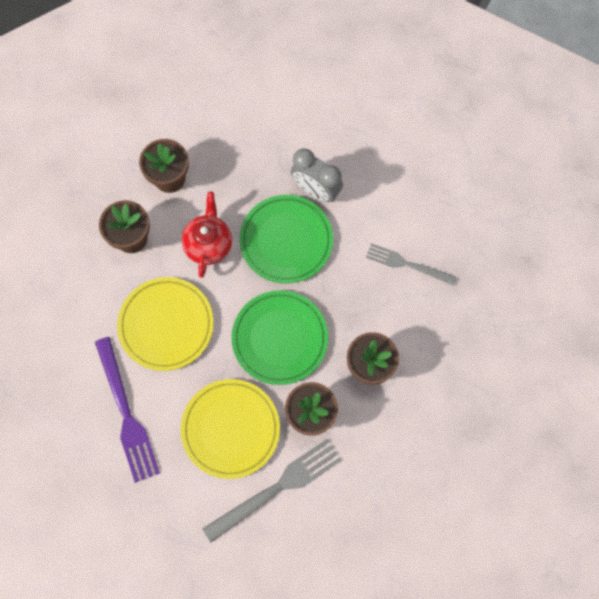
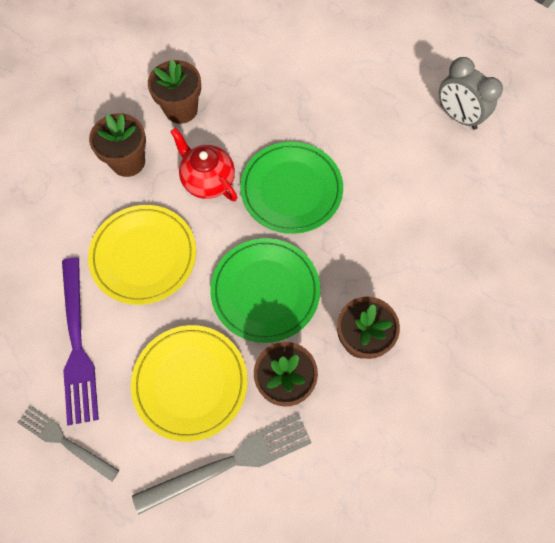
camera: 10 degrees right, 5 degrees down
red teapot [181,192,232,278] -> red teapot turned 60 degrees counterclockwise [170,128,237,201]
grey clock [291,149,343,202] -> grey clock moved to [439,57,503,130]
grey fork [366,243,457,286] -> grey fork moved to [17,405,119,481]

